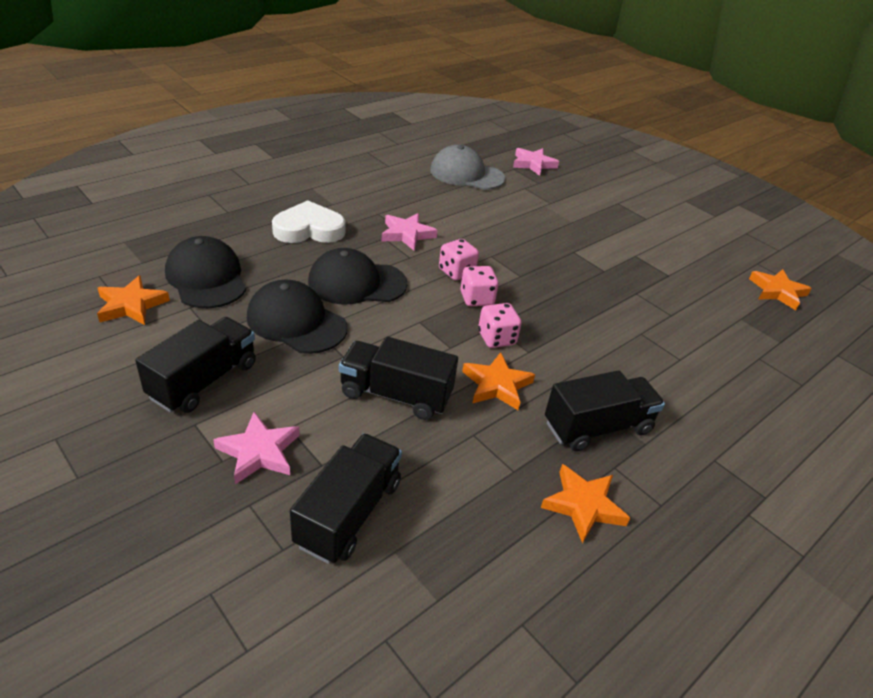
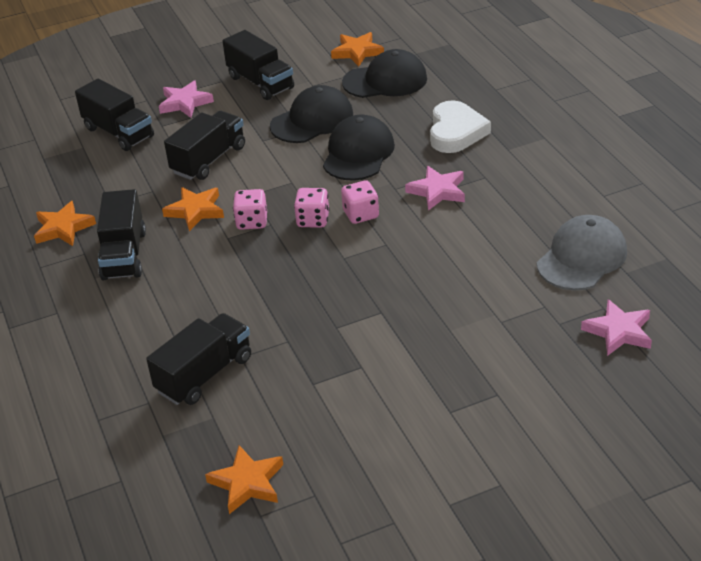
camera: 115 degrees right, 0 degrees up
none -> black truck [146,313,251,405]

